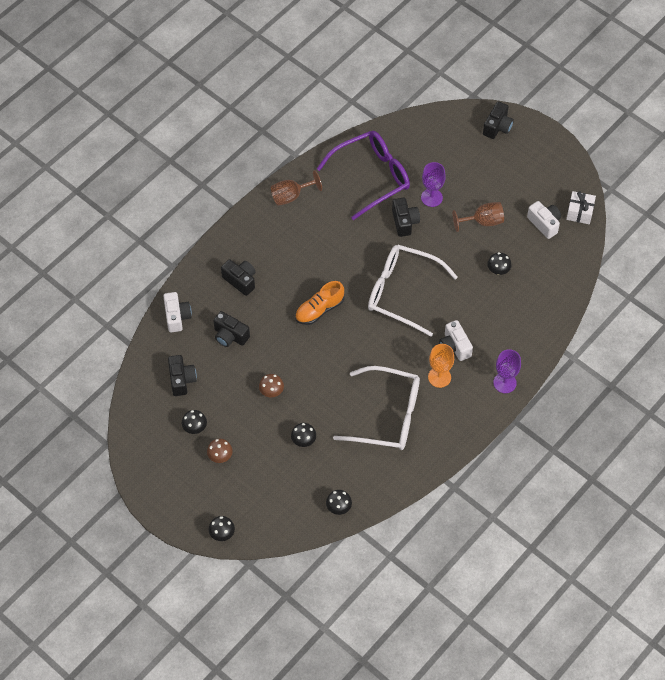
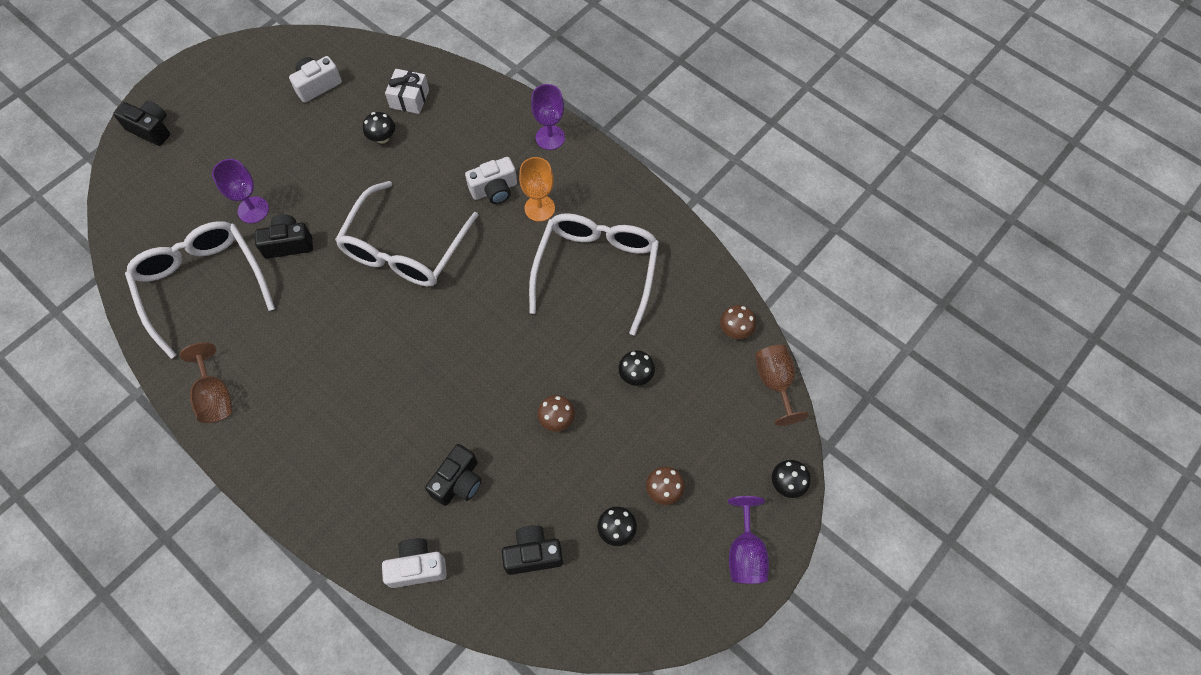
camera: 90 degrees left, 5 degrees up
black camera [221,260,256,296] -> none
orange shoe [295,281,344,325] -> none
purple glasses [317,131,410,220] -> white glasses [125,221,275,359]
black mushroom [326,490,352,515] -> brown mushroom [720,305,756,339]
brown goblet [453,202,504,232] -> brown goblet moved to [755,345,809,426]
white gift [566,191,596,224] -> white gift moved to [385,69,429,114]
none -> purple goblet [728,496,769,584]

